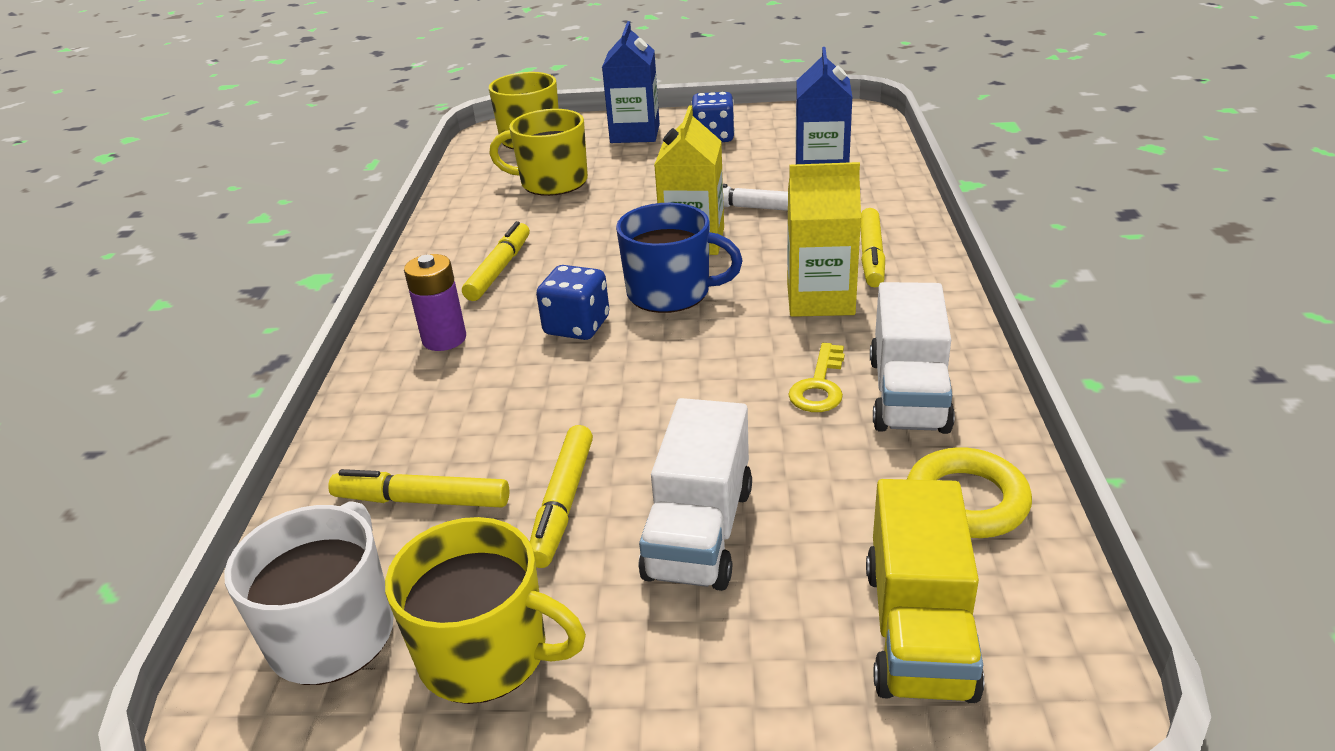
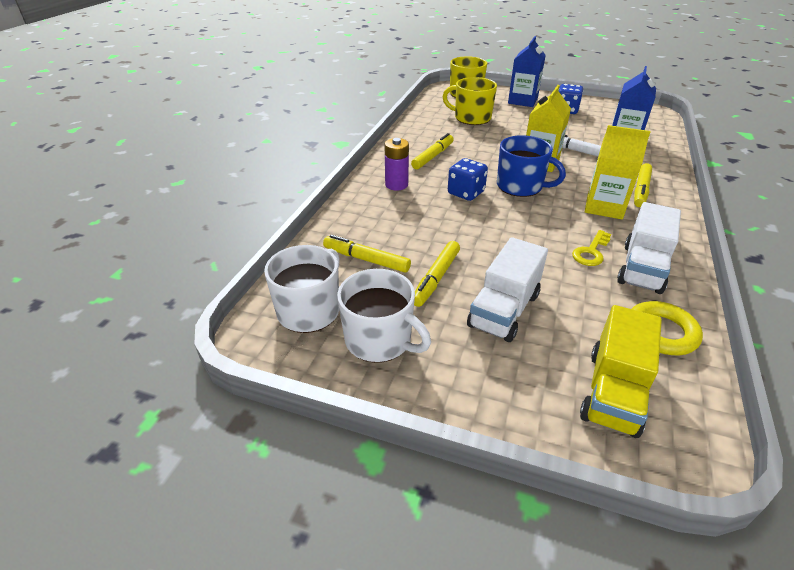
camera: 15 degrees right, 5 degrees up
yellow mug [385,517,586,704] -> white mug [337,269,431,363]

